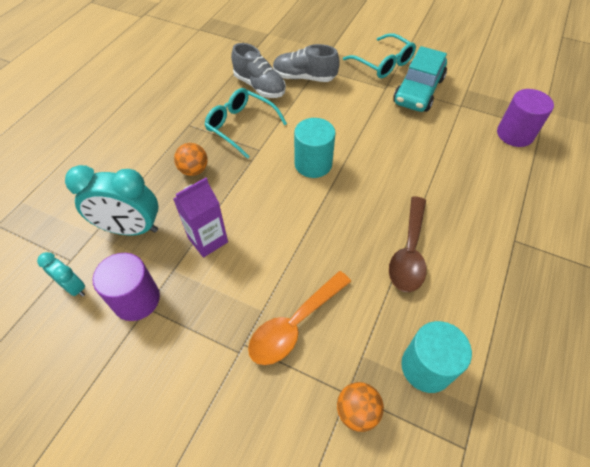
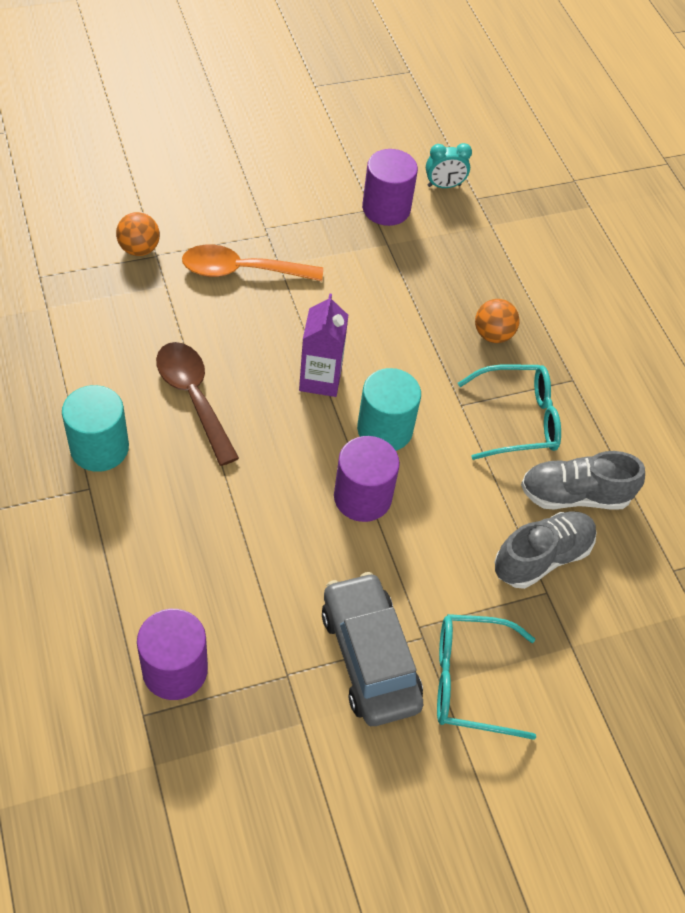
camera: 130 degrees right, 0 degrees up
turquoise clock [65,165,158,236] -> none
purple carton [173,178,228,258] -> purple carton moved to [299,293,348,397]
orange spoon [248,271,351,365] -> orange spoon turned 90 degrees counterclockwise [182,245,323,281]
turquoise car [393,46,447,112] -> grey car [322,572,423,726]
turquoise cylinder [401,321,472,393] -> turquoise cylinder moved to [62,385,129,472]
none -> purple cylinder [334,436,400,522]

